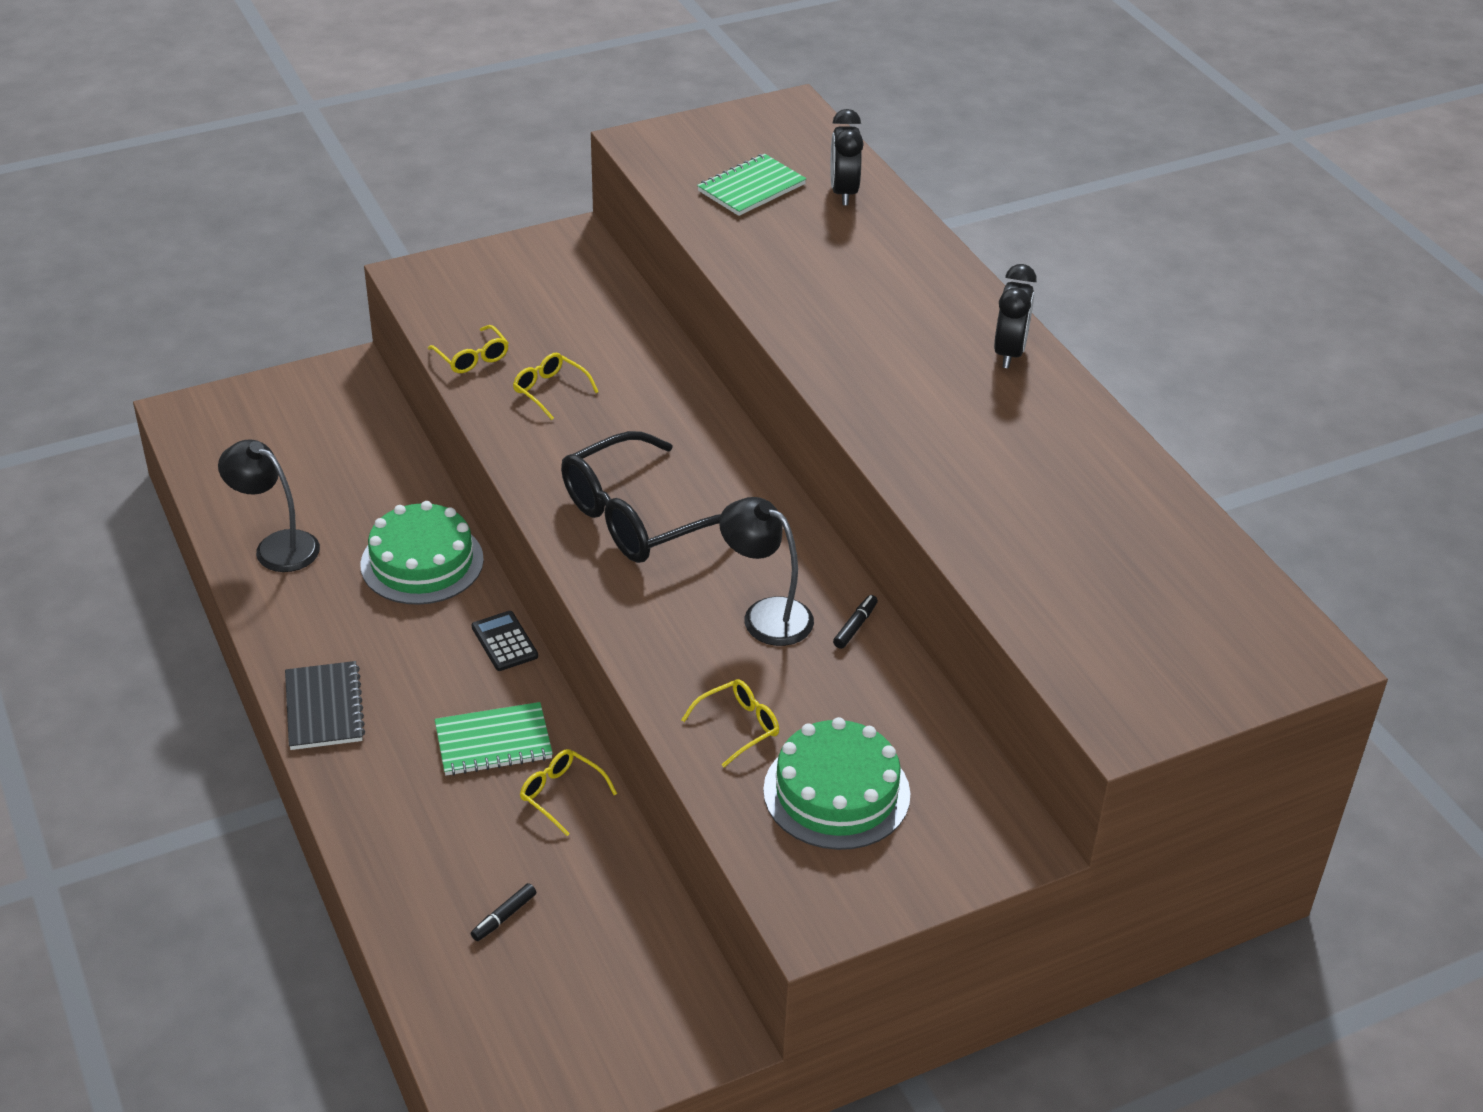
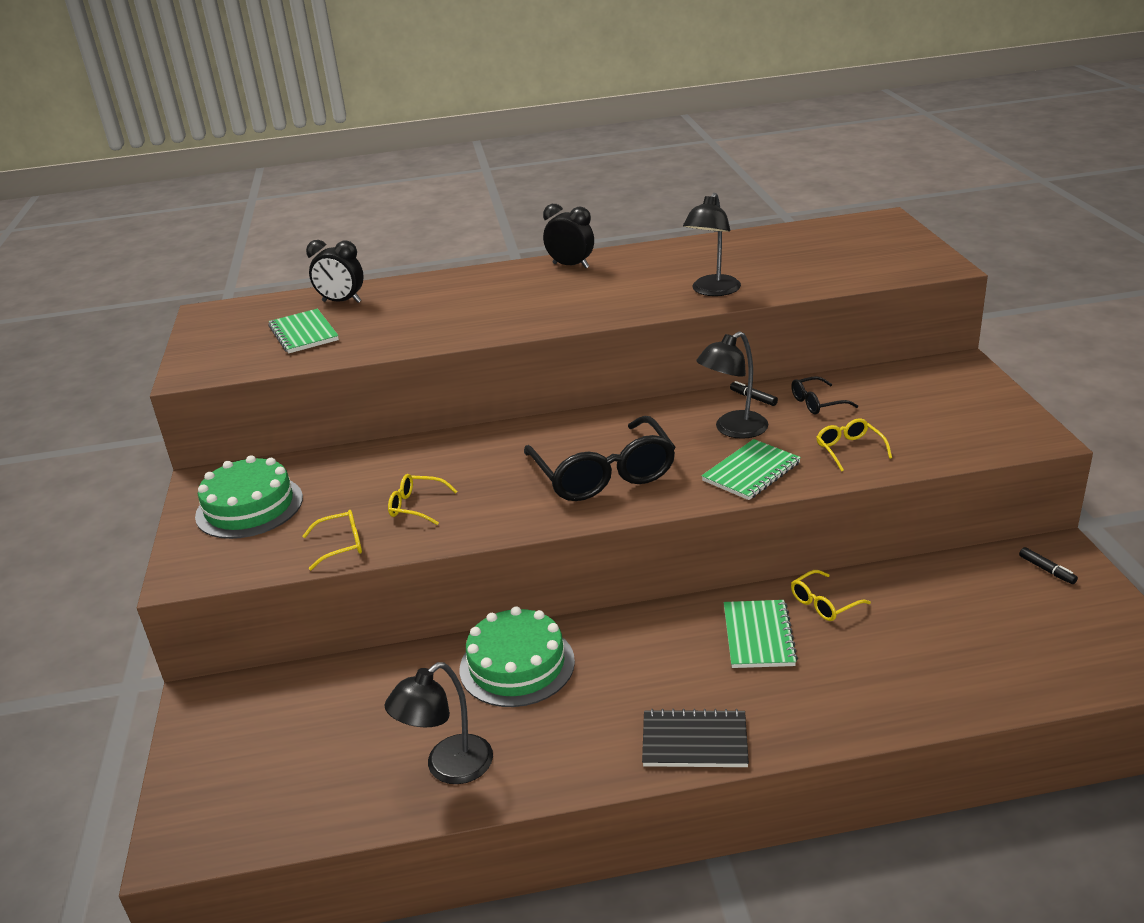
camera: 70 degrees left, 10 degrees down
black marker [471,883,536,941] -> black marker moved to [1019,547,1078,584]
black calculator [472,611,538,671] -> none
yellow glasses [513,353,599,420] -> yellow glasses turned 45 degrees clockwise [388,474,458,525]
green cake [763,717,910,850] -> green cake moved to [195,455,303,539]
none -> black lamp [683,193,741,296]
none -> green notebook [702,439,801,500]
none -> black glasses [791,376,858,414]

